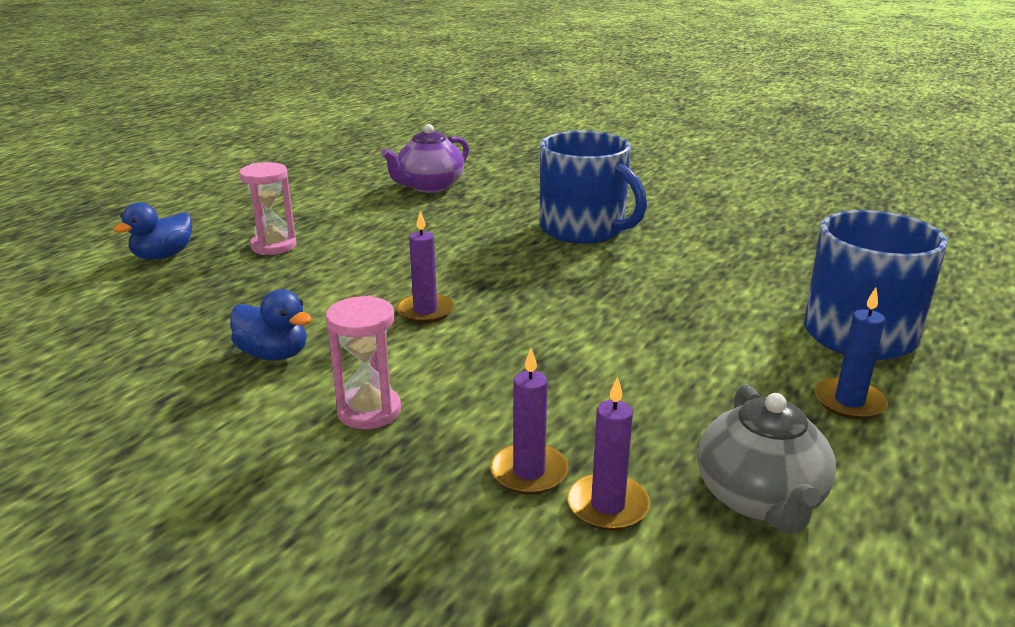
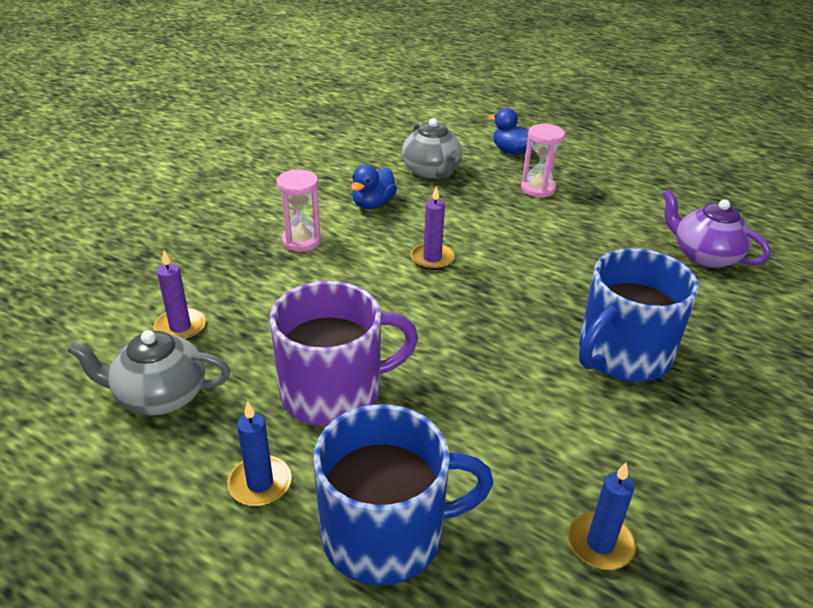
camera: 90 degrees right, 10 degrees up
purple candle [490,348,568,495] -> none
none -> purple mug [270,281,418,426]
none -> grey teapot [402,118,462,179]
none -> blue candle [568,463,636,570]

